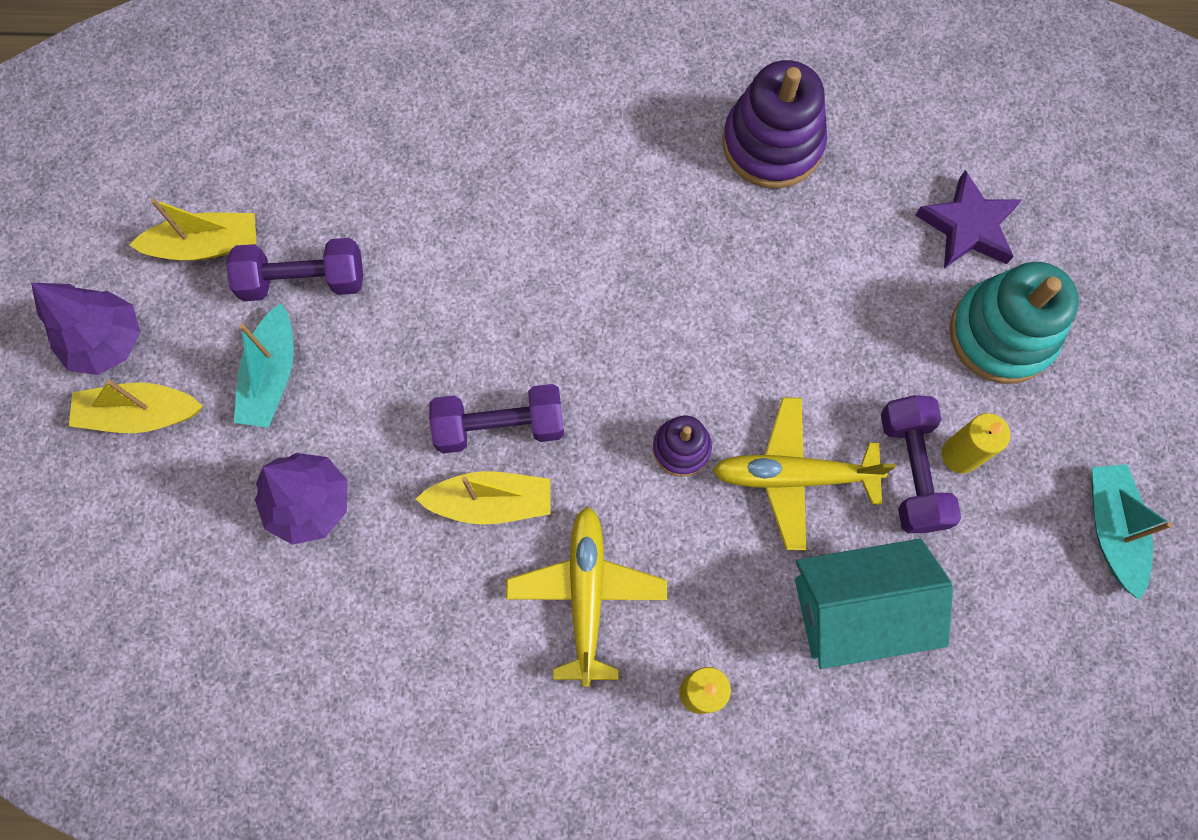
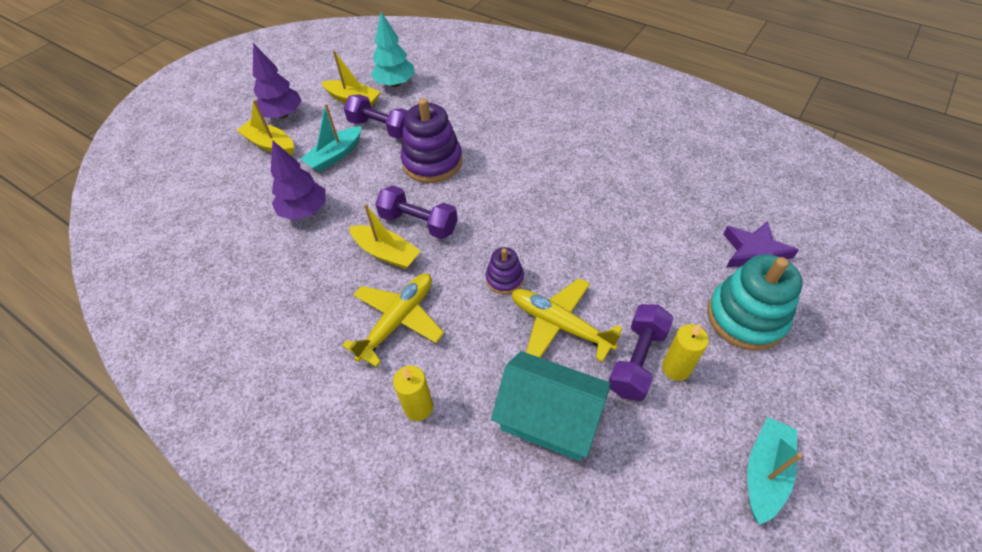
camera: 35 degrees right, 20 degrees down
purple stacking toy [723,60,827,188] -> purple stacking toy moved to [401,98,462,183]
none -> turquoise tree [371,12,415,87]

